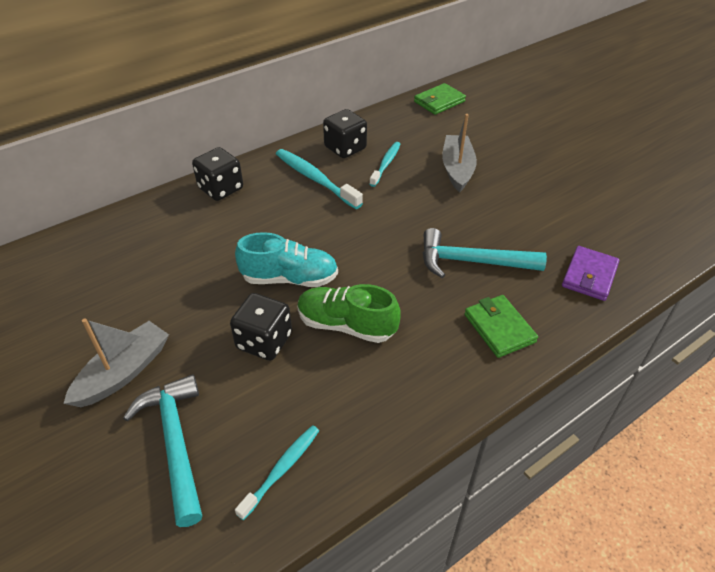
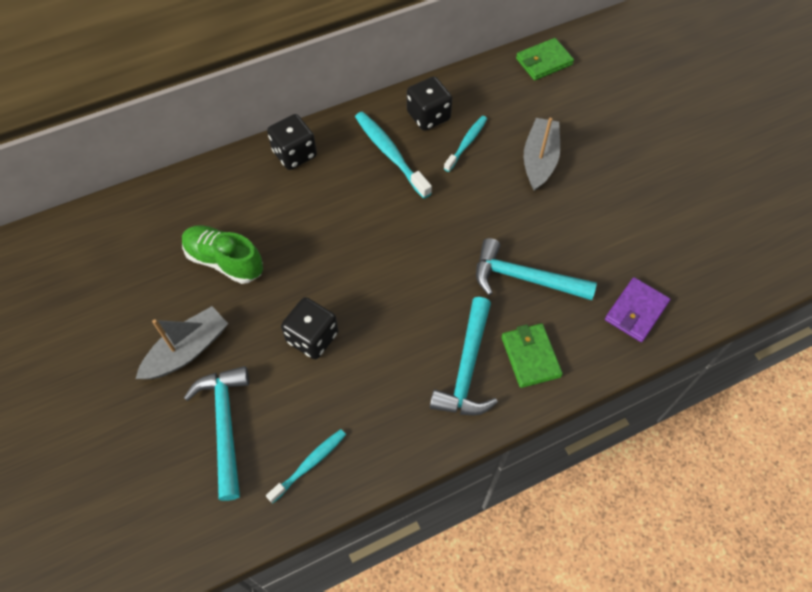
camera: 10 degrees right, 15 degrees up
turquoise shoe [235,232,338,287] -> none
green shoe [297,284,401,343] -> green shoe moved to [182,225,263,284]
none -> turquoise hammer [430,297,498,415]

